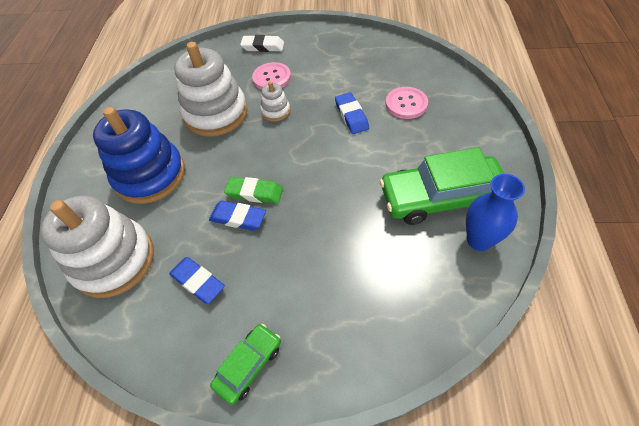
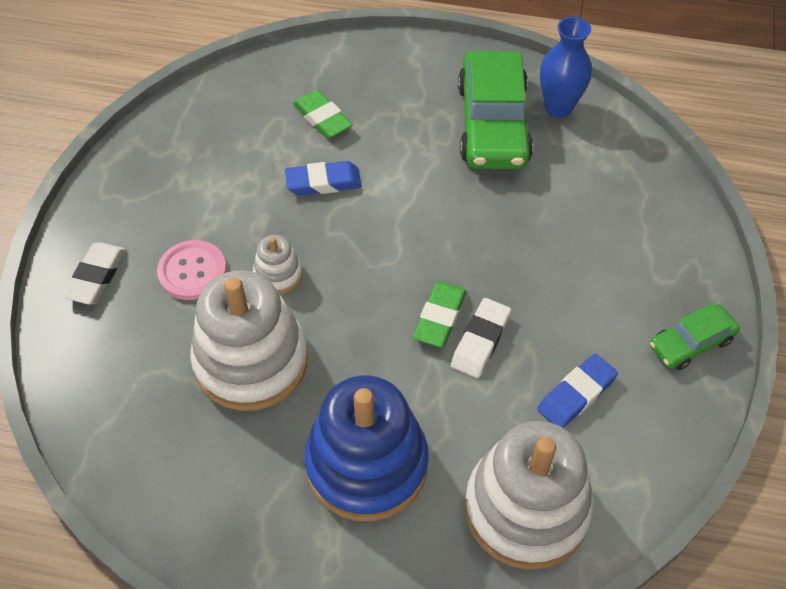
camera: 85 degrees left, 0 degrees up
blue eraser [209,201,266,231] -> white eraser [451,298,511,378]
green car [210,324,281,405] -> green car turned 75 degrees counterclockwise [650,303,740,370]
pink button [386,87,428,119] -> green eraser [293,90,353,139]

